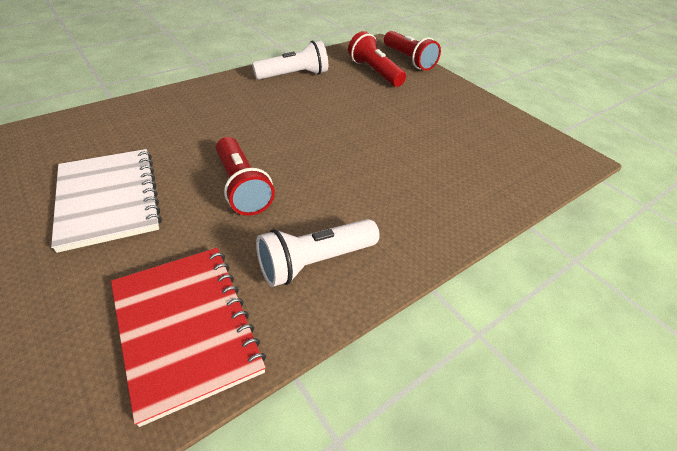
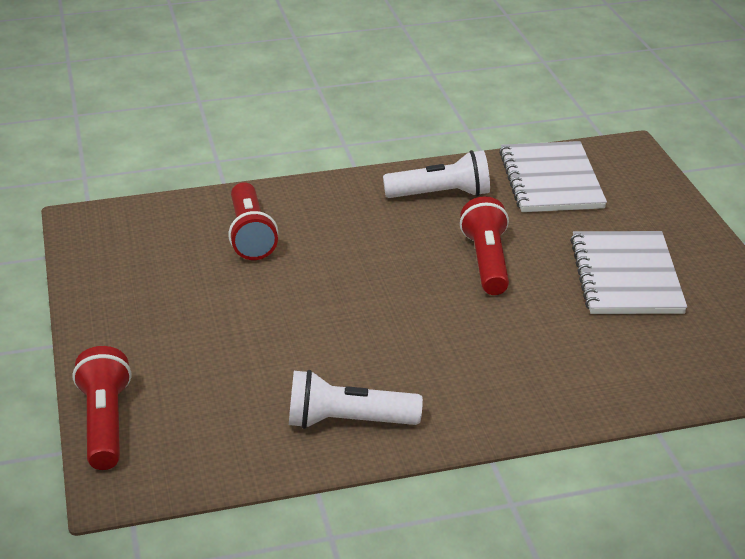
camera: 155 degrees left, 10 degrees down
red notebook [111,248,266,427] -> white notebook [499,141,607,212]
red flashlight [348,31,406,87] -> red flashlight moved to [228,182,278,260]

